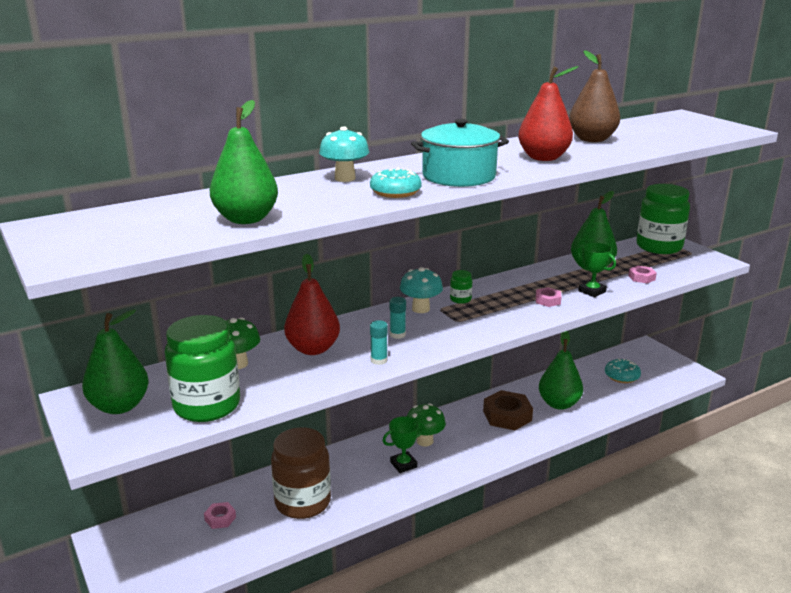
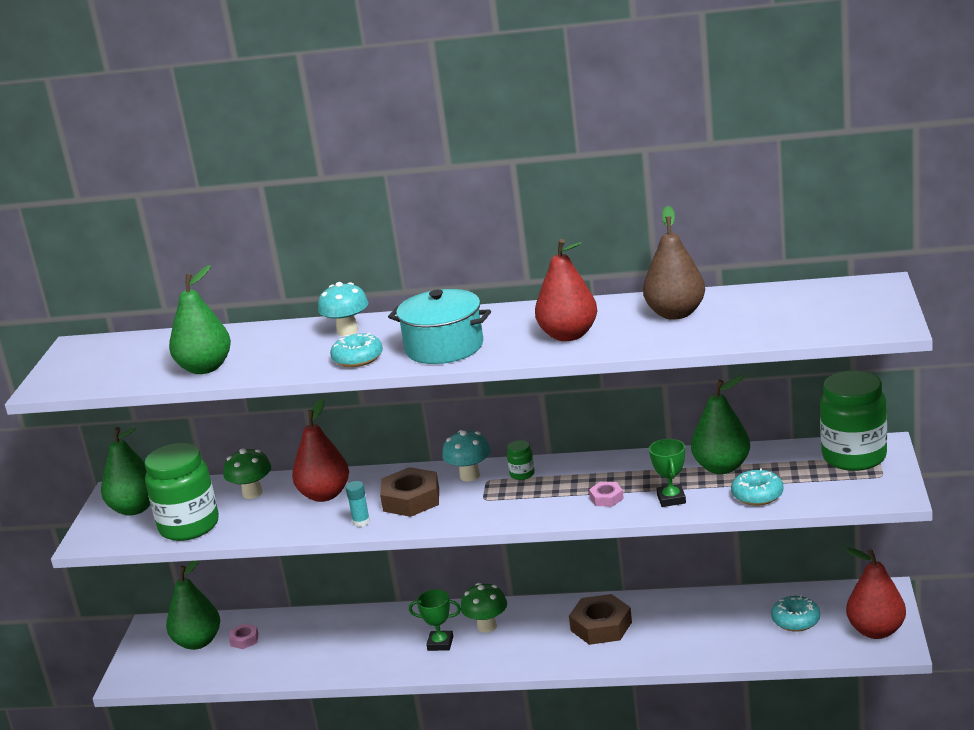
camera: 40 degrees right, 0 degrees up
brown jar [271,427,331,519] -> none
turquoise glue stick [390,297,406,339] -> brown nut [380,467,439,517]
green pear [539,331,583,410] -> green pear moved to [166,560,220,650]
pink nut [628,266,657,283] -> turquoise donut [731,468,783,506]
none -> red pear [846,547,906,639]

